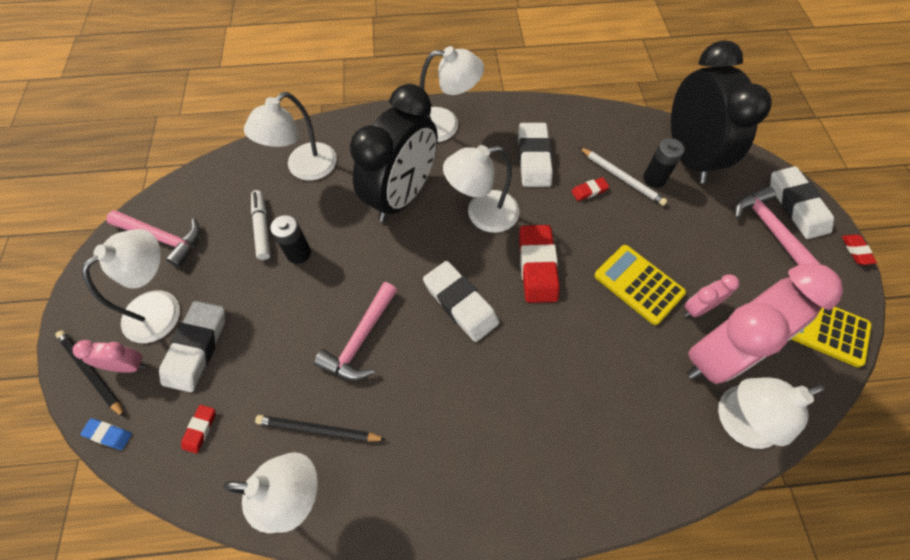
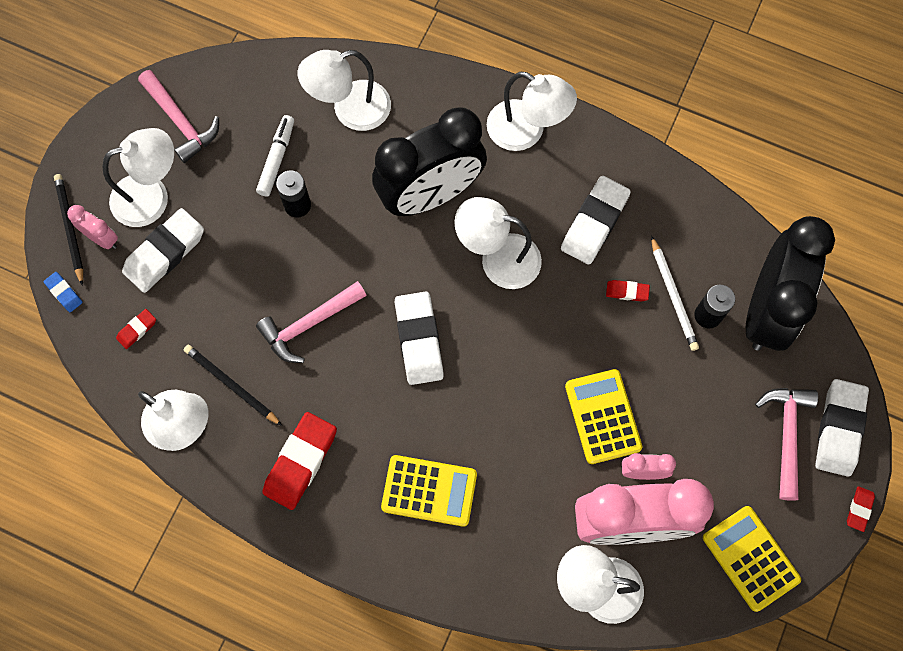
camera: 30 degrees right, 10 degrees up
red eraser [519,225,560,303] -> red eraser moved to [262,412,337,510]
none -> yellow calculator [381,455,477,527]

